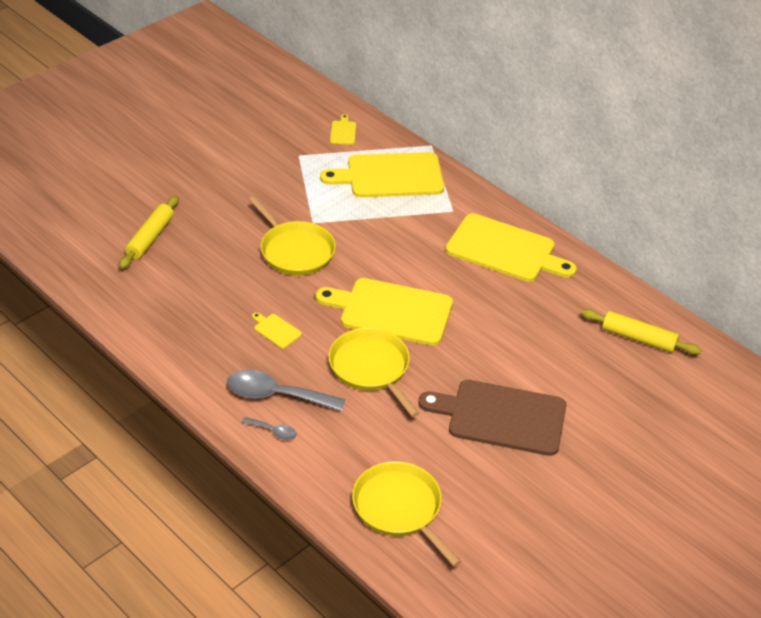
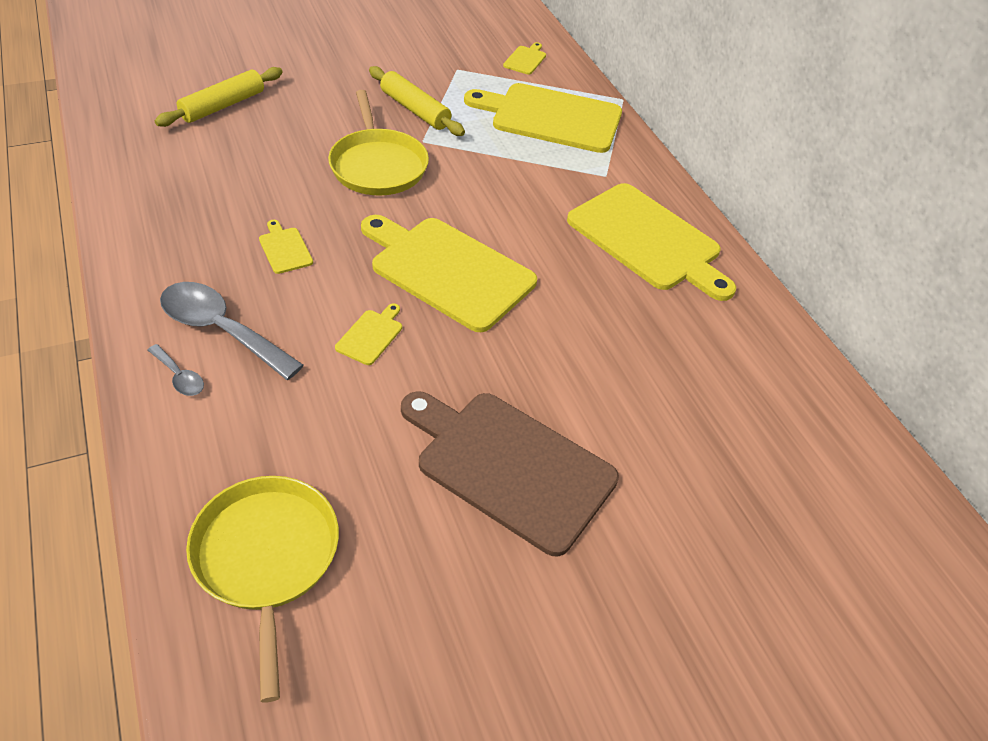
camera: 20 degrees right, 5 degrees up
yellow pan [328,328,419,417] -> yellow cutting board [335,303,402,365]
yellow rolling pin [581,309,702,355] -> yellow rolling pin moved to [369,66,465,136]

